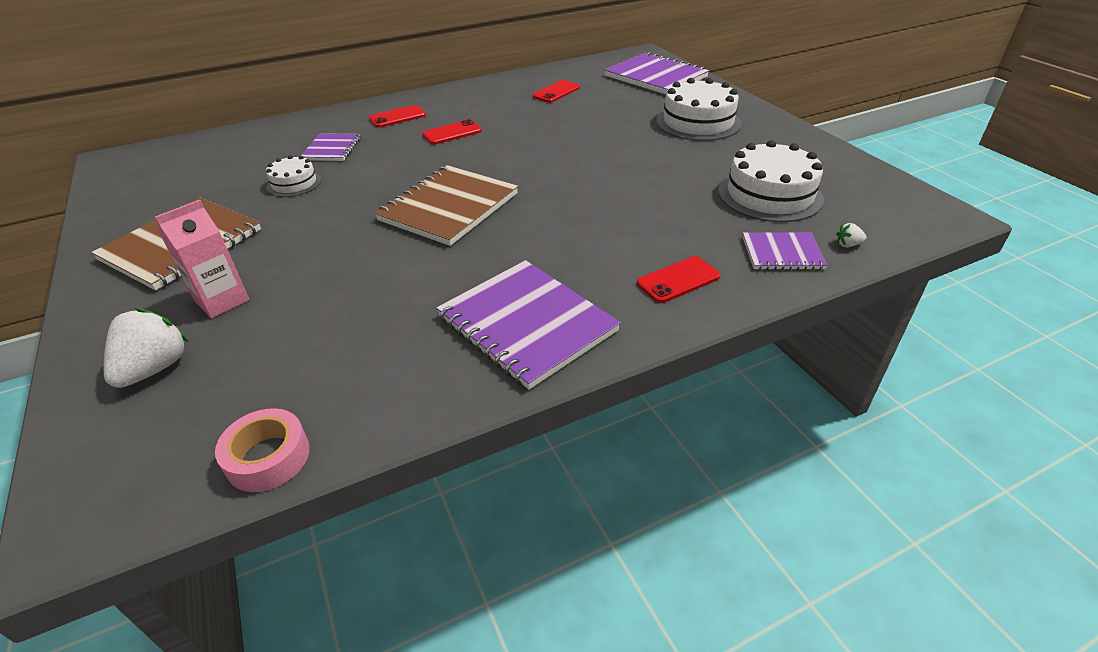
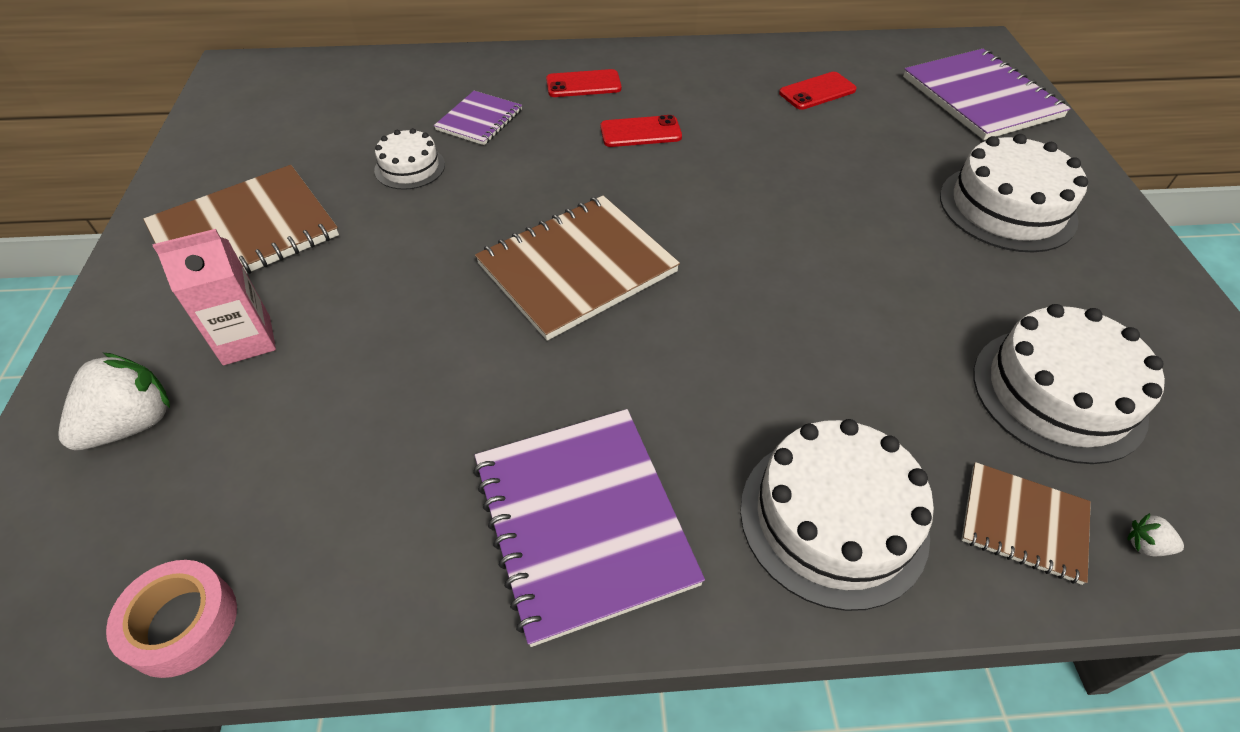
camera: 20 degrees right, 10 degrees up
red phone [637,256,720,303] -> white cake [740,419,934,611]
purple notebook [742,232,828,270] -> brown notebook [961,462,1091,585]

